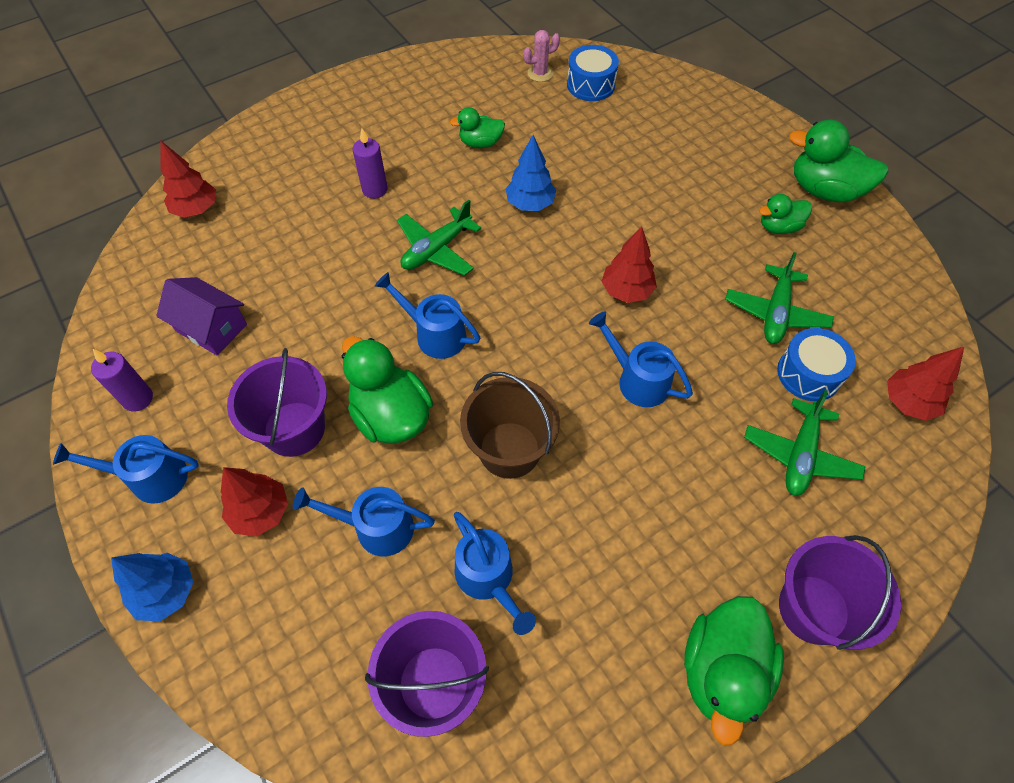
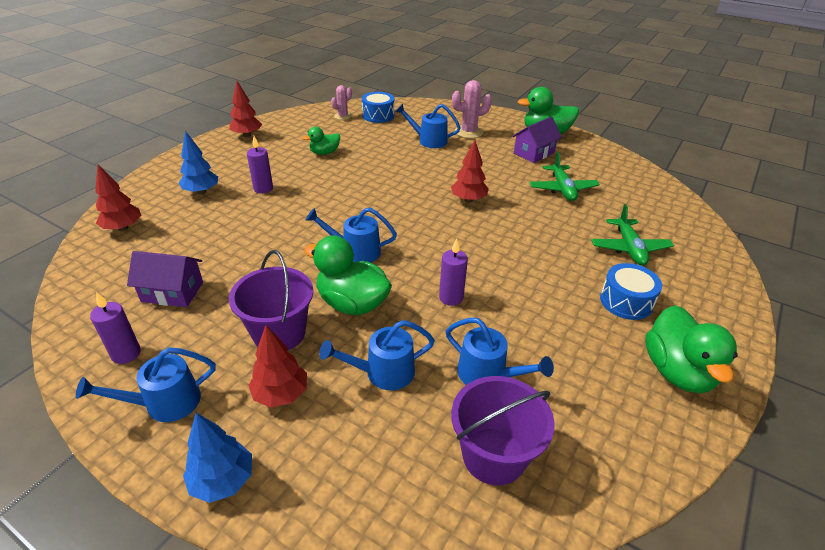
camera: 25 degrees left, 20 degrees down
green plane [397,200,481,276] -> none
brown bucket [460,372,560,479] -> purple candle [439,239,468,306]
blue tree [506,135,556,211] -> blue tree moved to [179,131,218,194]
blue watering can [589,312,693,407] -> blue watering can moved to [395,104,461,148]
green duck [759,194,812,234] -> purple house [512,117,562,163]
blue drum [777,328,856,401] -> blue drum moved to [600,263,662,320]
purple bucket [779,535,901,650] -> none
red tree [887,347,964,421] -> red tree moved to [229,81,262,137]
none -> pink cactus [452,80,492,138]

